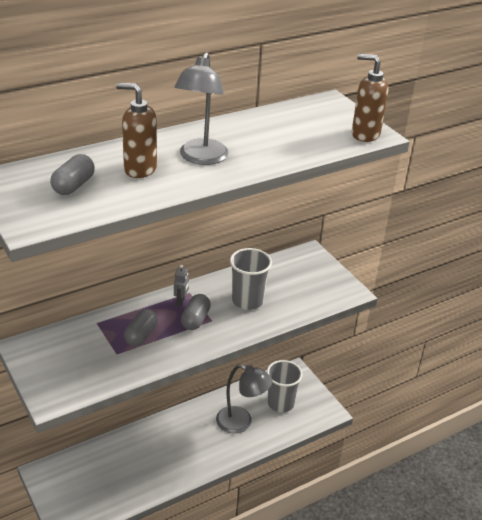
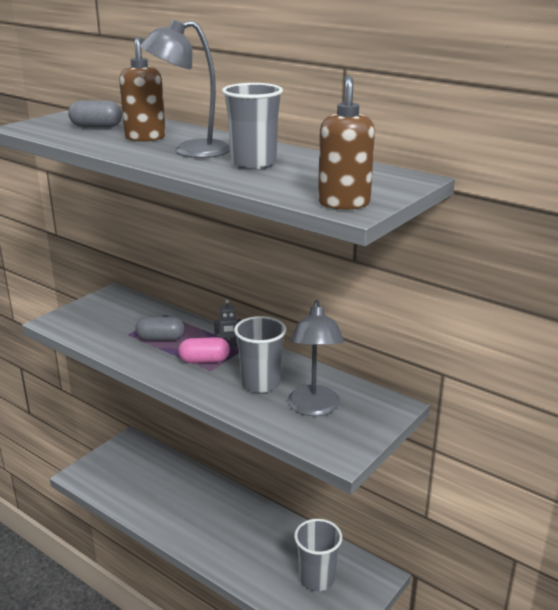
camera: 70 degrees right, 10 degrees down
grey capsule [181,294,211,330] -> pink capsule [178,337,230,363]
grey lamp [216,364,273,434] -> grey lamp moved to [288,300,344,416]
none -> grey cup [222,83,283,169]

